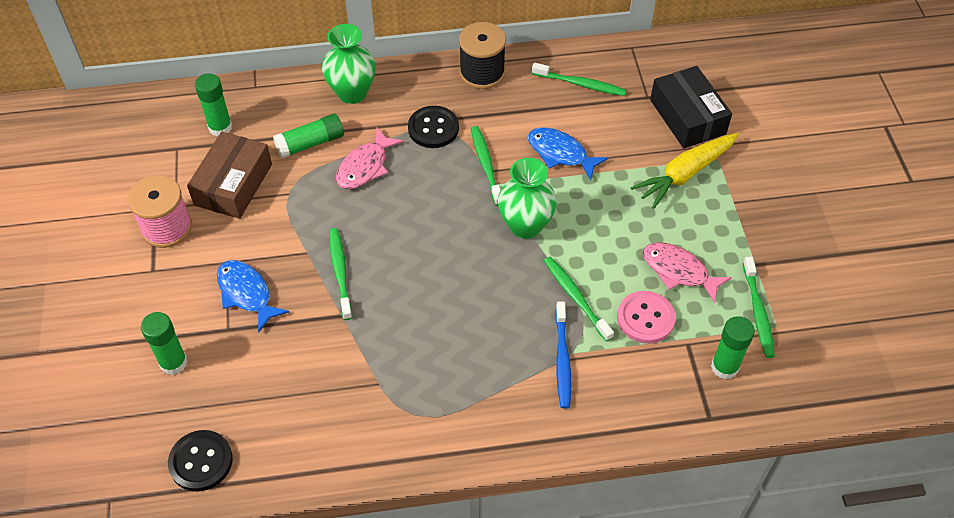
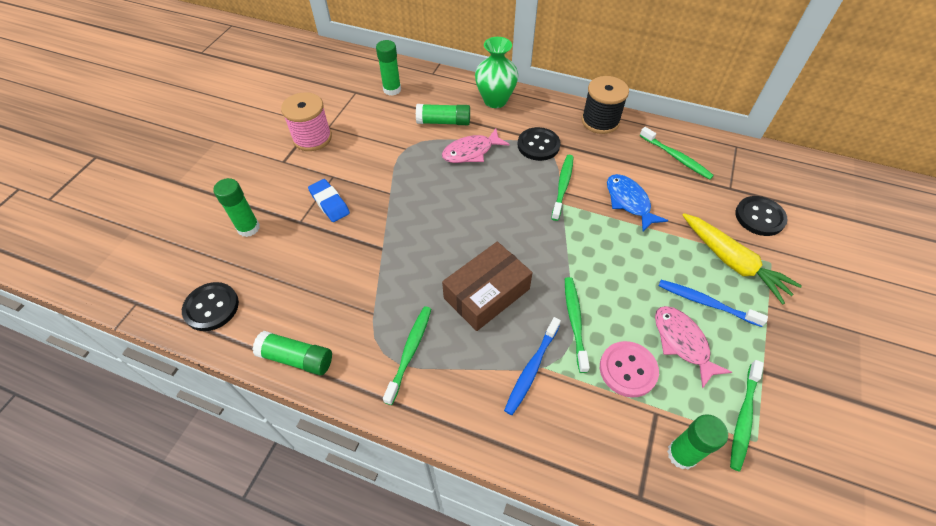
camera: 30 degrees right, 0 degrees up
brown box [187,132,272,219] -> brown box moved to [442,242,533,331]
blue fish [217,260,289,333] -> blue eraser [308,179,350,222]
green toothbrush [329,228,352,320] -> green toothbrush moved to [383,306,431,405]
green vase [498,158,557,239] -> none
yellow carrot [631,133,739,209] -> yellow carrot turned 120 degrees counterclockwise [682,213,802,305]
black box [650,66,732,148] -> black button [735,196,788,236]
none -> green glue stick [253,331,332,375]
none -> blue toothbrush [659,280,768,327]

